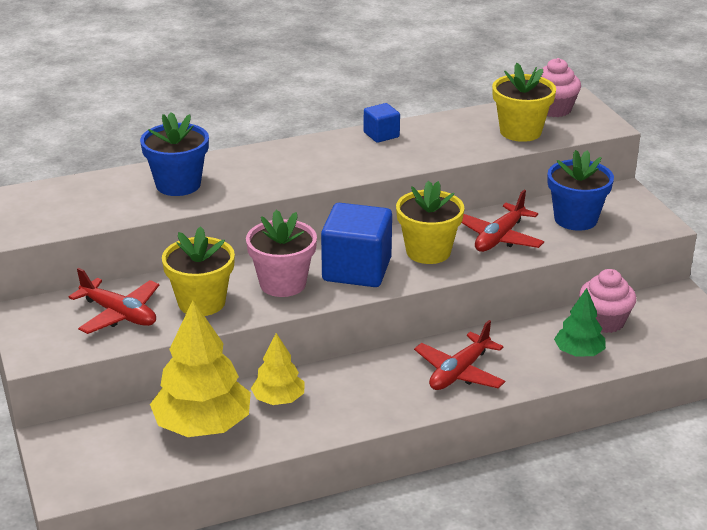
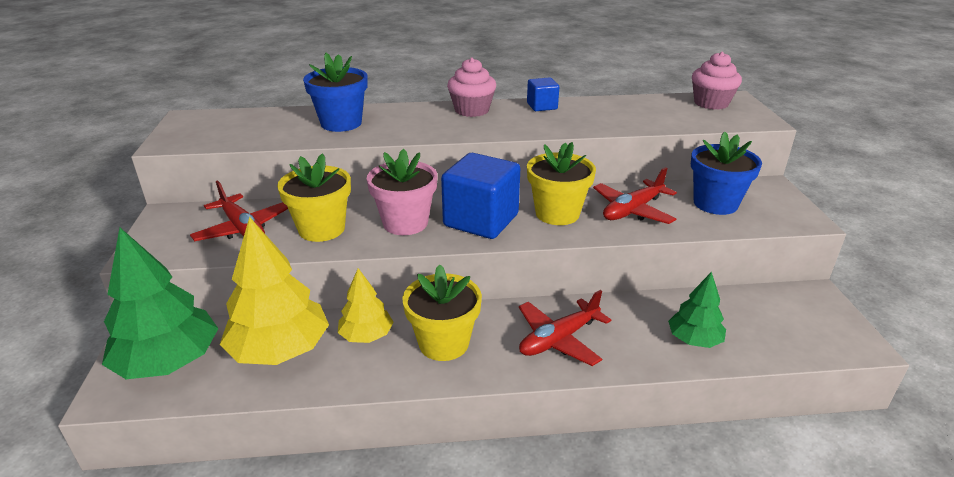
camera: 15 degrees right, 0 degrees up
yellow flower pot [492,63,556,142] -> yellow flower pot moved to [402,264,482,361]
pink cupcake [579,269,636,333] -> pink cupcake moved to [447,58,496,117]
none -> green tree [102,228,218,379]

